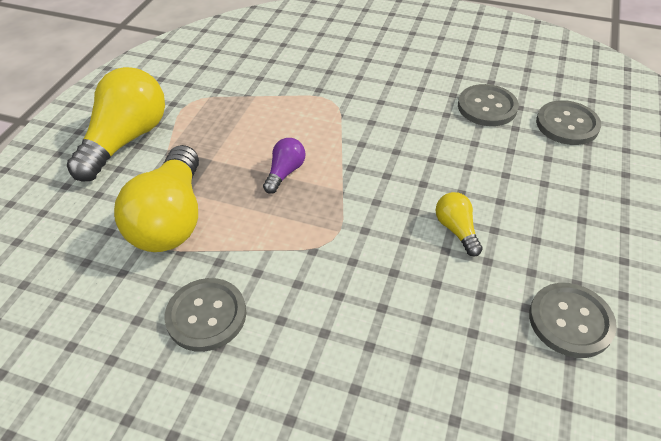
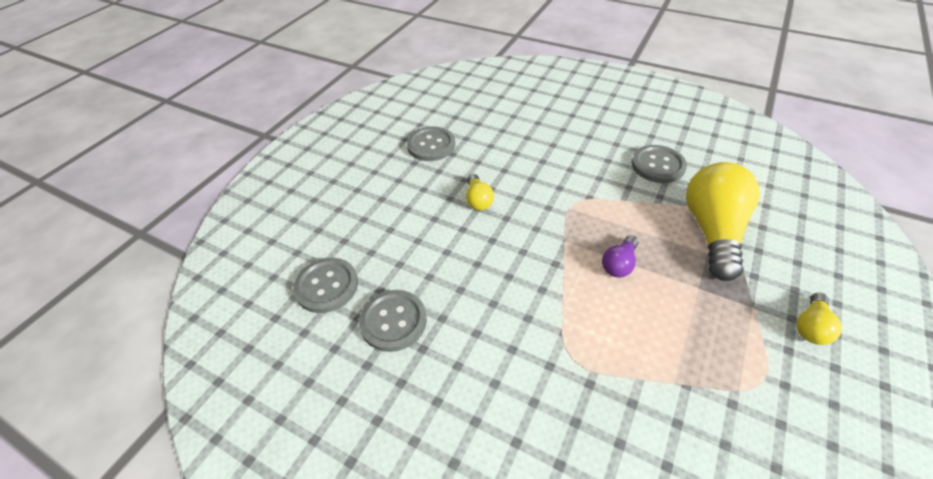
camera: 170 degrees left, 0 degrees up
yellow light bulb [67,67,165,182] -> yellow light bulb [797,293,842,345], size x0.47

